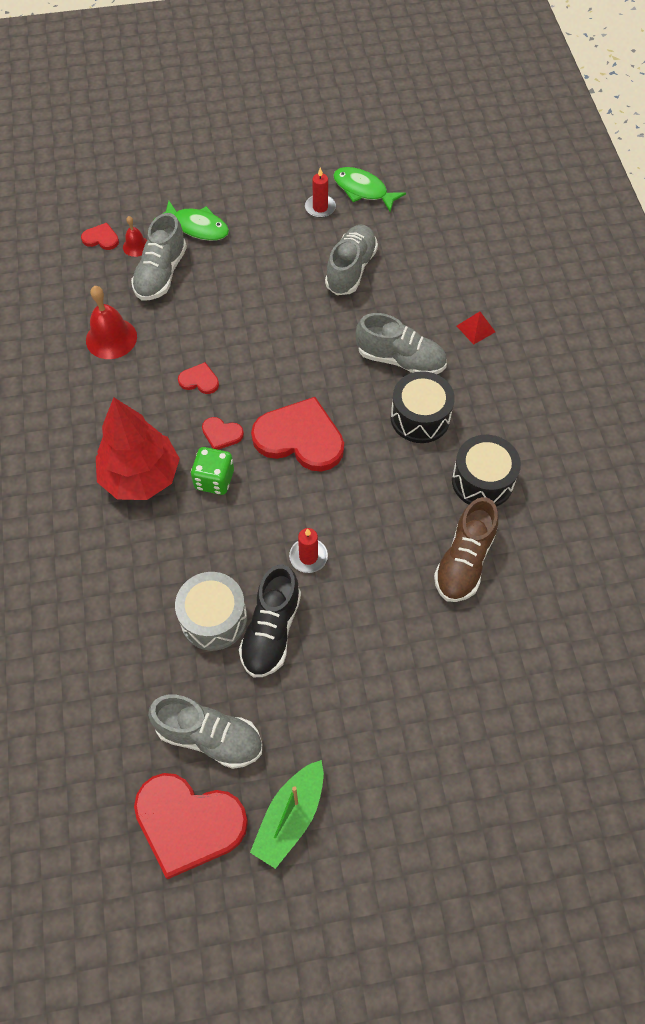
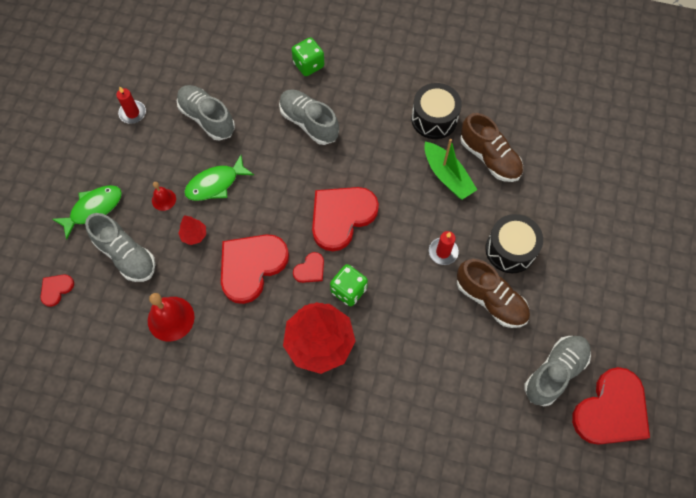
camera: 65 degrees left, 5 degrees up
red bell [123,216,147,257] -> red bell moved to [152,182,176,211]
grey drum [175,572,247,651] -> none
red heart [178,362,219,394] -> red heart [221,234,289,304], size x2.19
black shoe [239,564,301,678] -> brown shoe [457,259,530,328]
green boat [250,760,324,869] -> green boat moved to [425,139,477,200]
green fish [333,167,406,212] -> green fish moved to [184,155,254,201]
grey shoe [356,313,447,374] -> grey shoe turned 90 degrees counterclockwise [279,89,339,145]
black drum [391,371,455,443] -> black drum moved to [485,214,543,273]
red pyramid [457,311,495,345] -> green dice [292,37,324,76]
none -> red tree [178,215,206,245]

